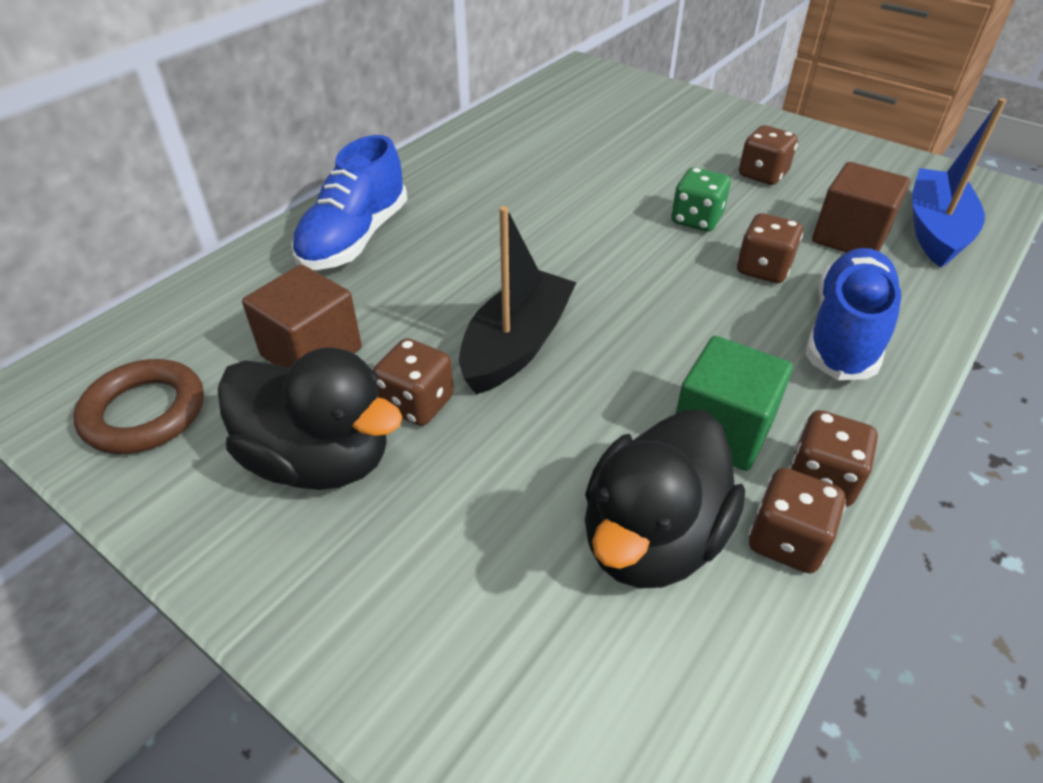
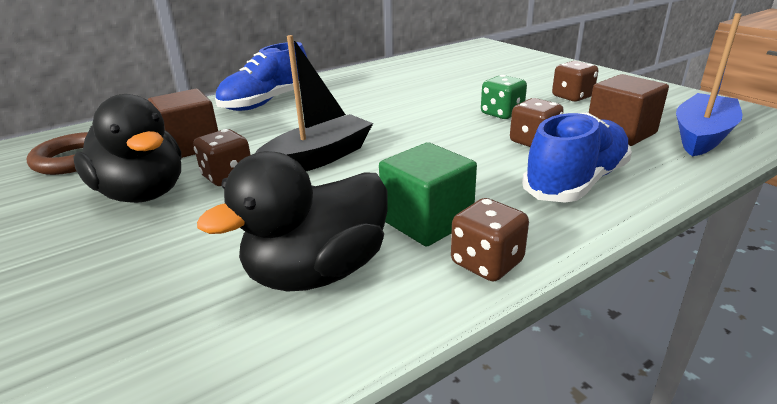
camera: 20 degrees right, 15 degrees down
brown dice [748,468,846,573] -> none

